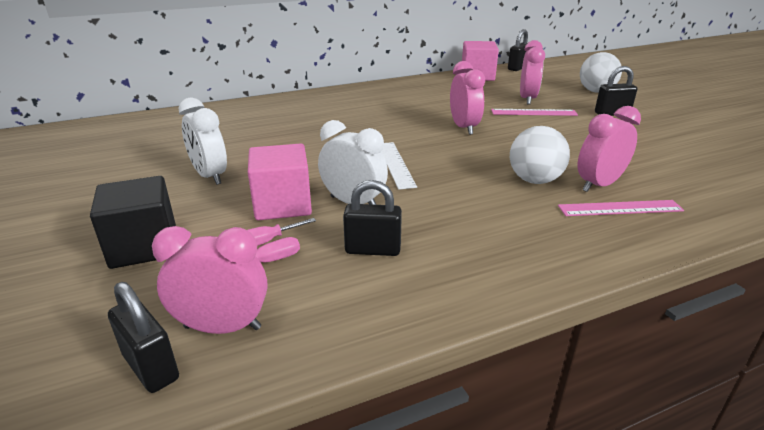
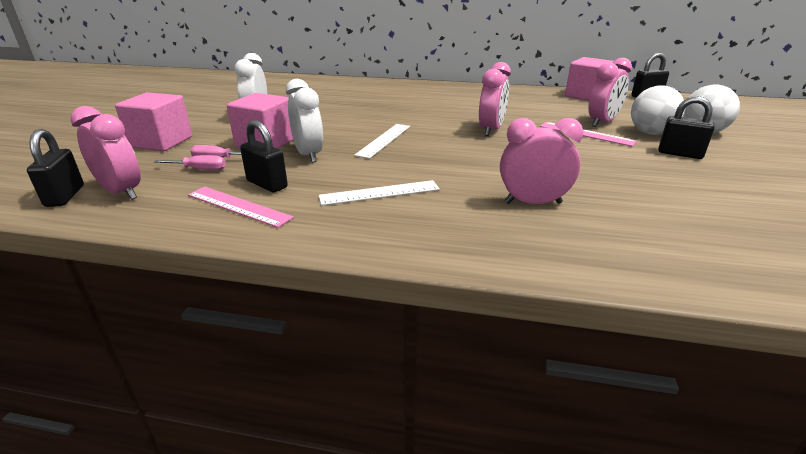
camera: 35 degrees right, 0 degrees up
black cube [90,176,176,269] -> pink cube [115,92,192,151]
white ball [510,126,570,184] -> white ball moved to [631,85,685,135]
pink ruler [558,200,684,216] -> pink ruler moved to [188,187,294,228]
none -> white ruler [318,180,440,206]

